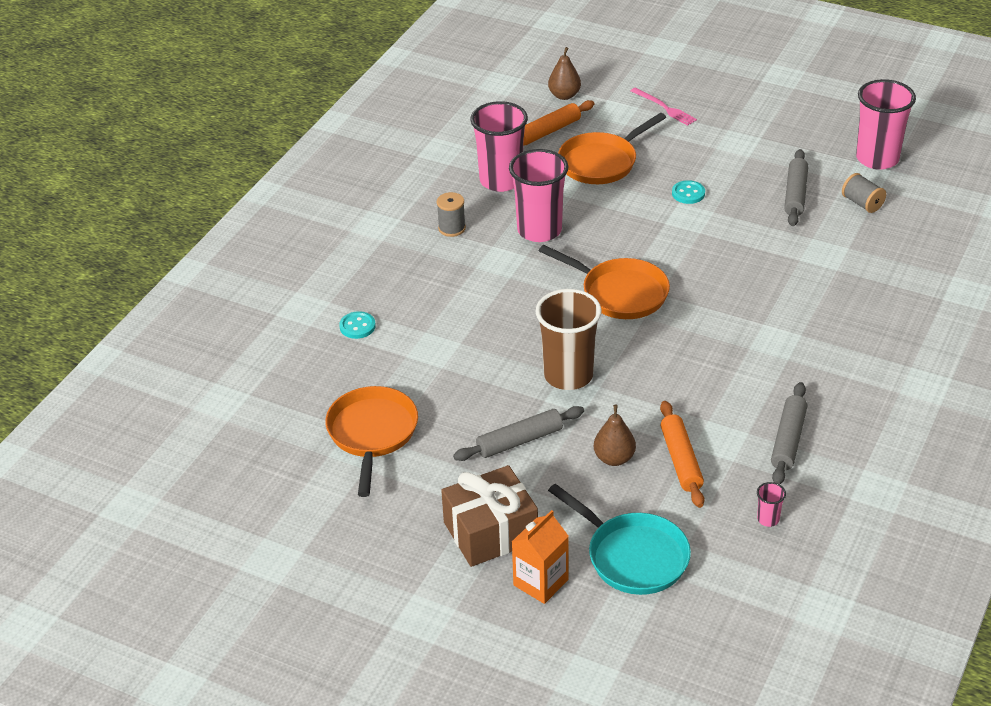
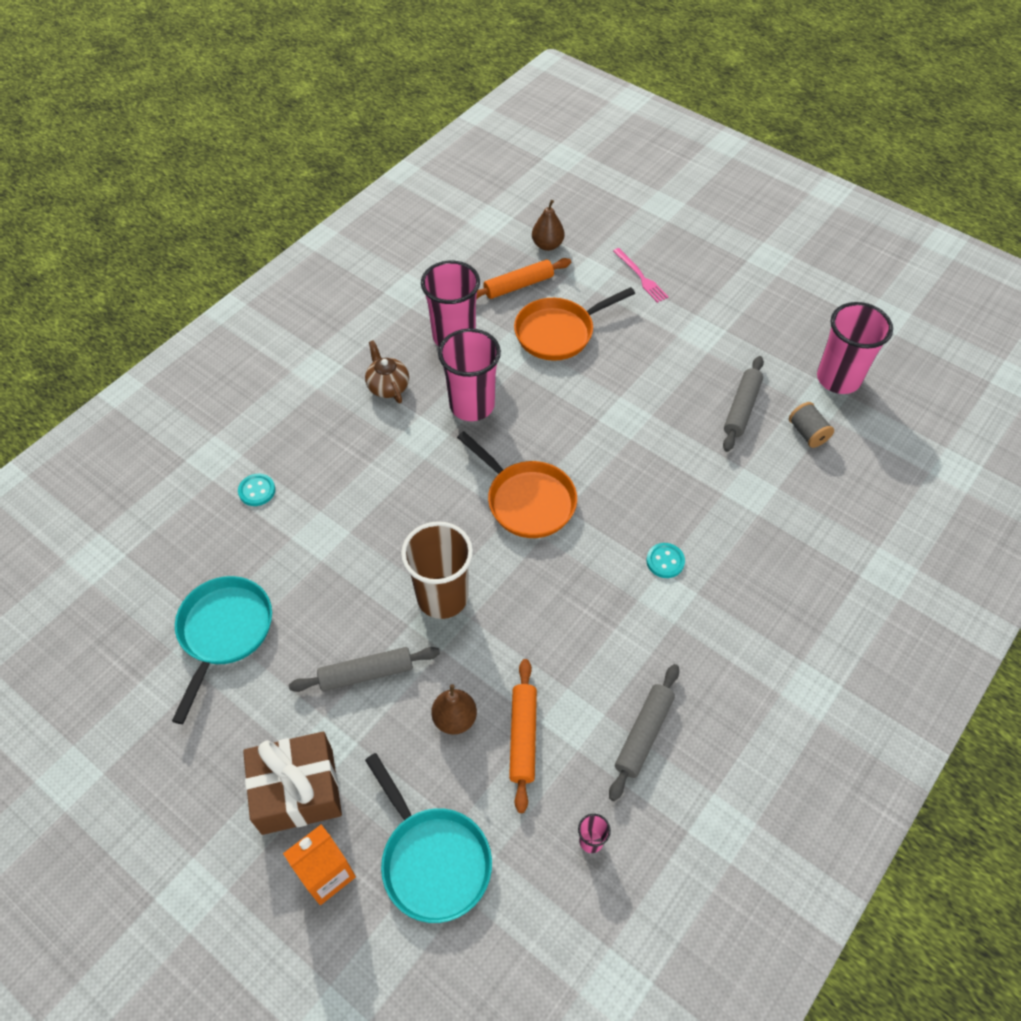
camera: 10 degrees right, 15 degrees up
orange pan [325,386,418,497] -> turquoise pan [172,576,272,724]
grey spool [437,192,466,237] -> brown teapot [365,340,409,403]
turquoise button [672,180,705,204] -> turquoise button moved to [646,543,685,578]

